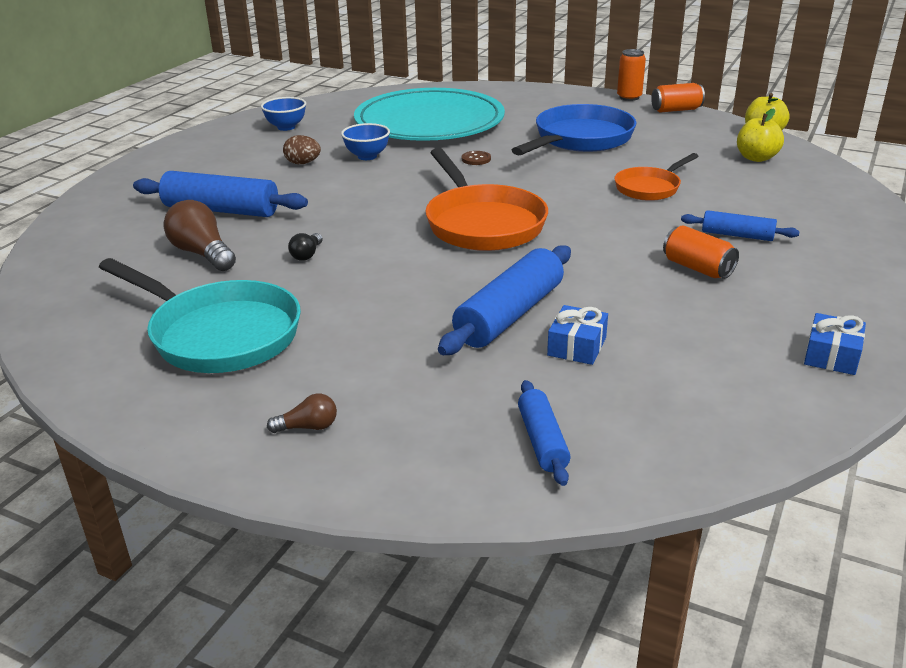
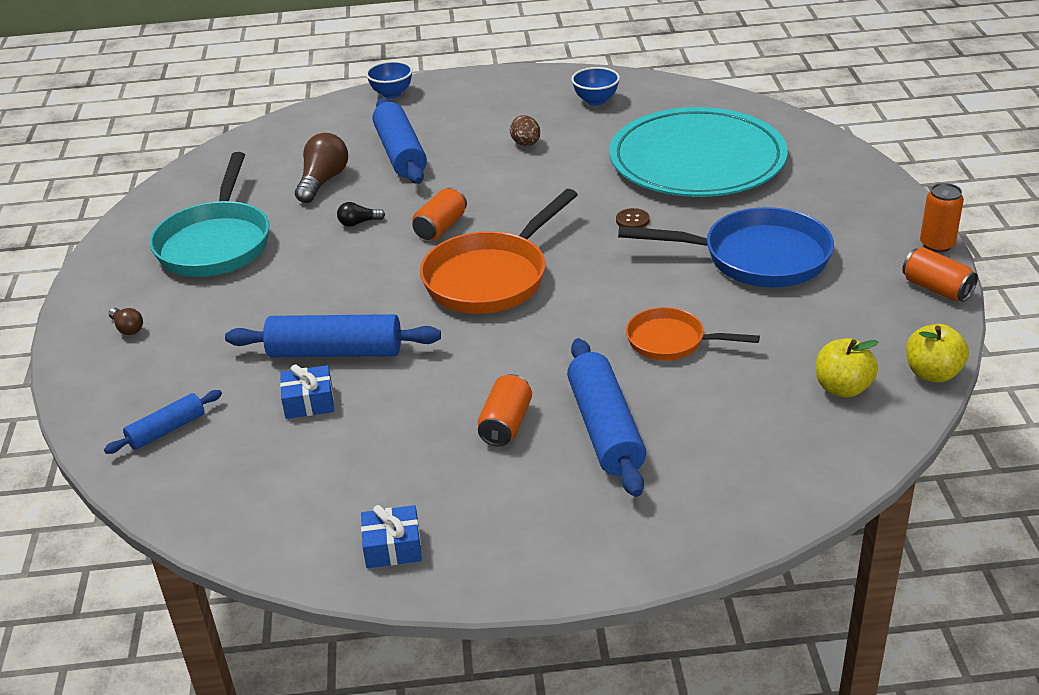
camera: 60 degrees right, 5 degrees up
blue bowl [341,123,390,160] -> blue bowl moved to [366,61,413,99]
blue rolling pin [681,210,800,241] -> blue rolling pin [567,338,646,497], size x1.78
none -> orange can [412,187,467,240]

